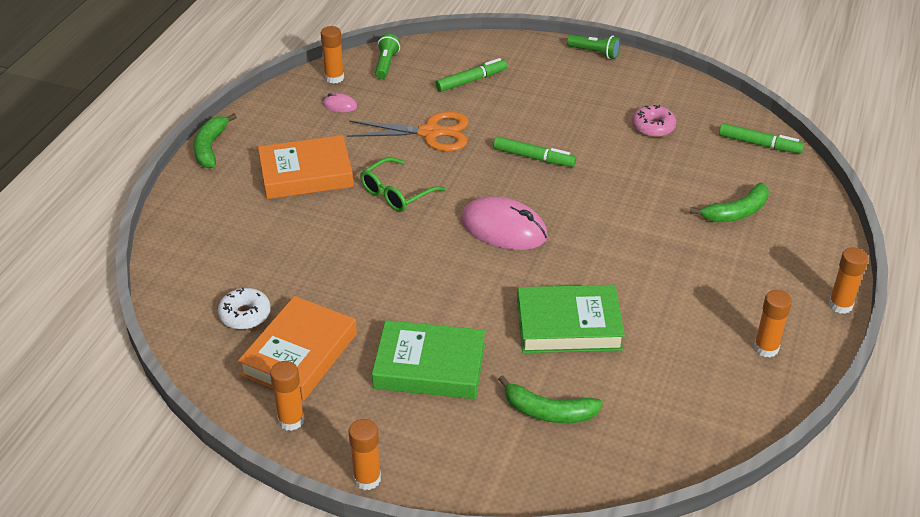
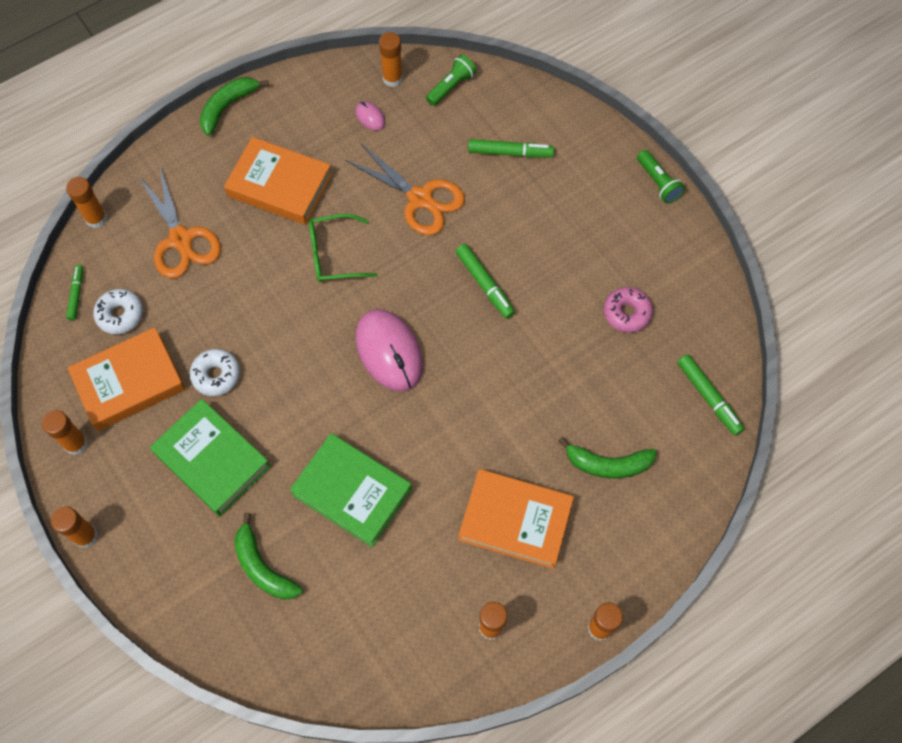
camera: 35 degrees right, 25 degrees up
none -> orange glue stick [66,177,107,228]
none -> green marker [66,265,83,320]
none -> orange scissors [138,167,221,278]
none -> white donut [190,349,240,396]
none -> orange book [458,469,574,569]

